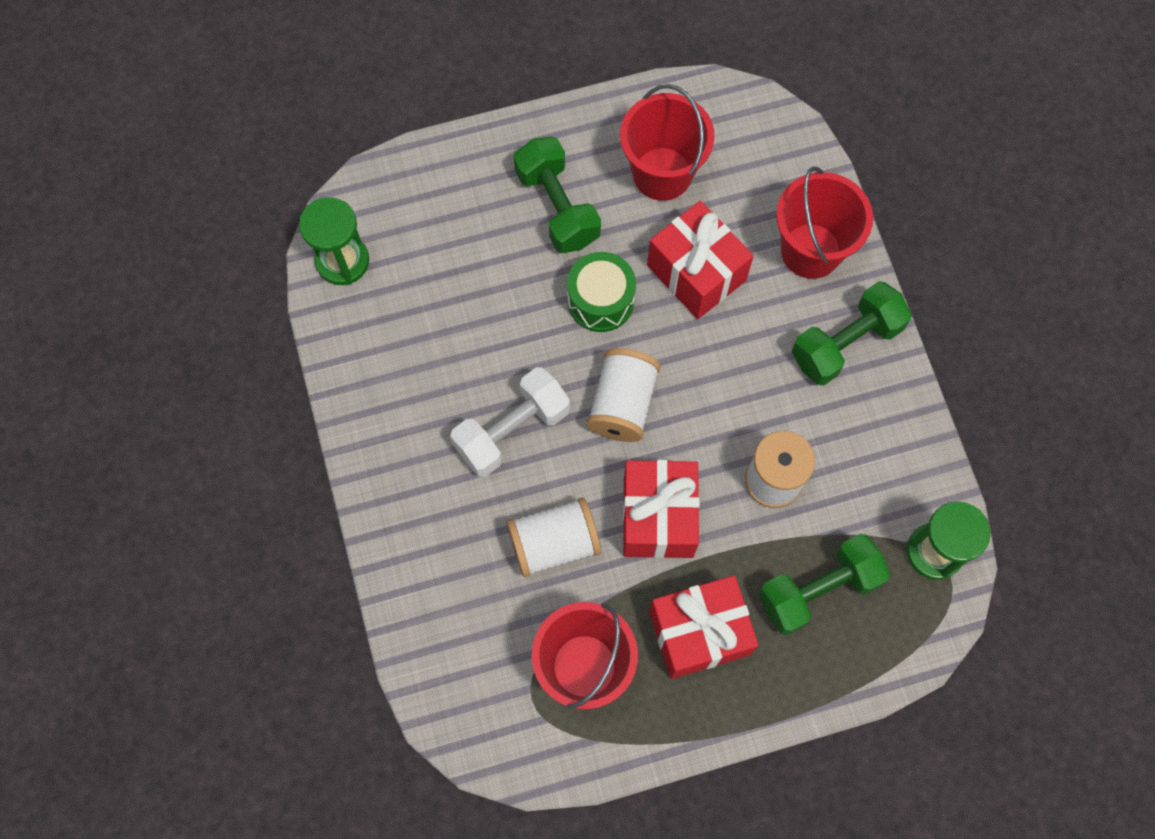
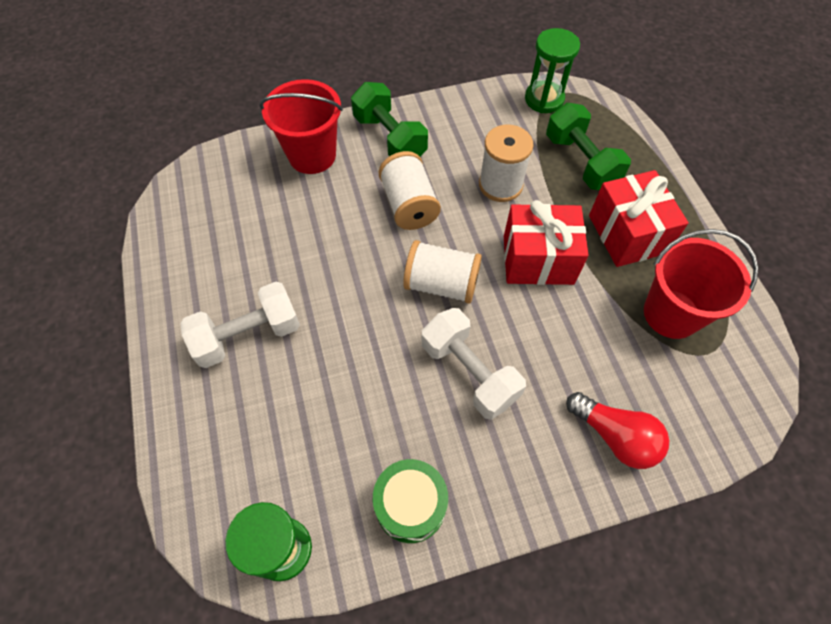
camera: 90 degrees left, 10 degrees down
white spool [507,498,601,577] -> white spool moved to [379,151,441,230]
green dumbbell [513,137,601,253] -> white dumbbell [180,282,300,368]
green drum [567,252,636,332] -> green drum moved to [373,459,448,543]
red bucket [620,84,715,201] -> none
red gift [647,201,754,319] -> none
none -> red light bulb [566,392,669,469]

